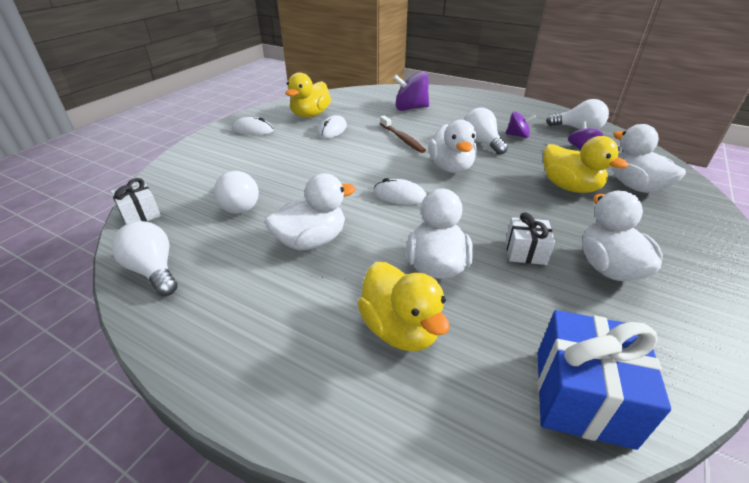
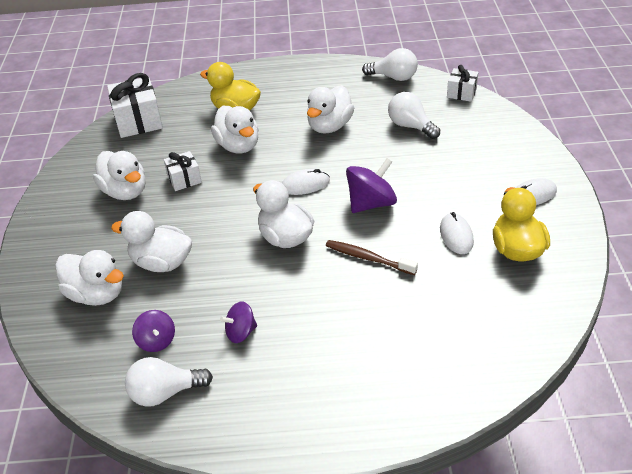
camera: 150 degrees right, 5 degrees up
purple spinning top [393,72,429,111] -> purple spinning top moved to [346,158,397,213]
white light bulb [464,108,508,155] -> none
blue gift [538,310,671,450] -> white gift [107,73,163,138]
yellow duck [544,136,628,193] -> white duck [111,211,192,272]

